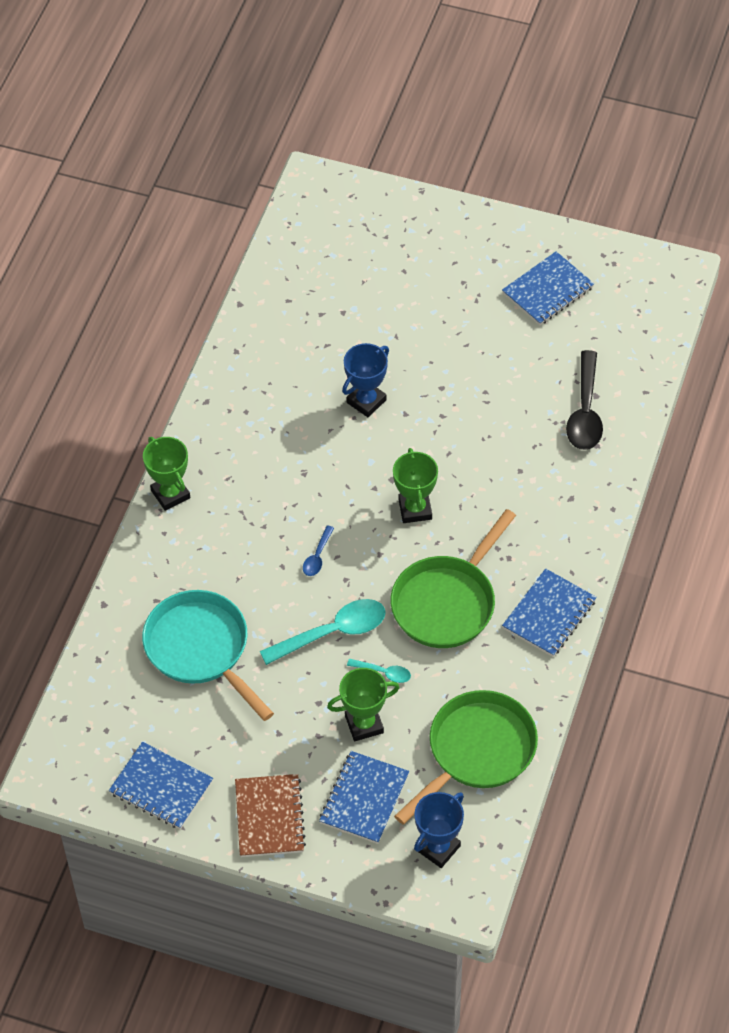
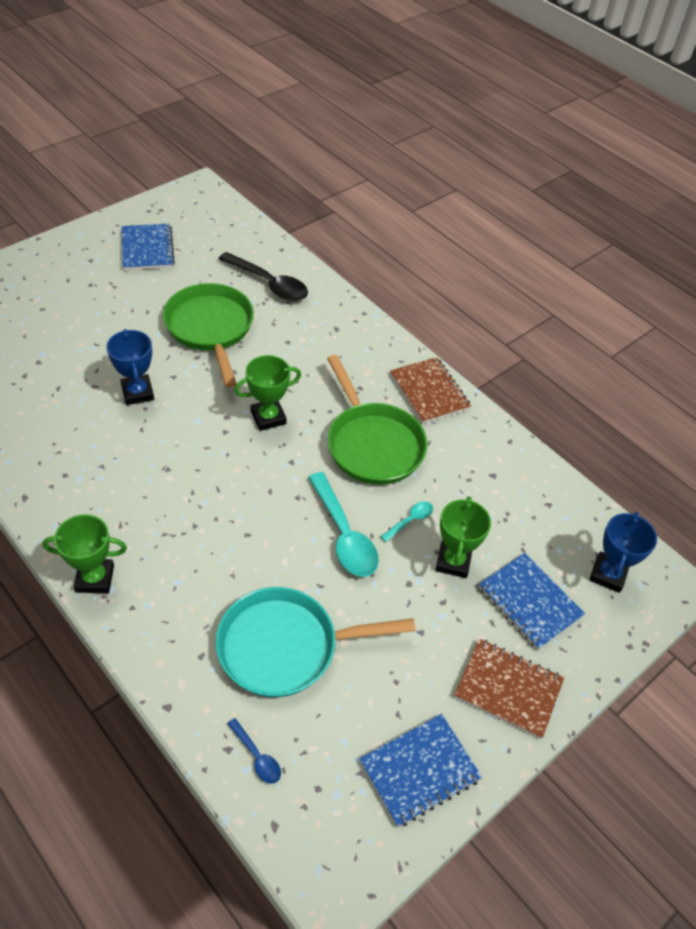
camera: 65 degrees left, 5 degrees down
turquoise spoon [260,599,386,665] -> turquoise spoon turned 150 degrees clockwise [308,472,379,577]
blue spoon [303,525,334,576] -> blue spoon moved to [227,718,281,784]
green trophy [393,448,438,523] -> green trophy turned 45 degrees counterclockwise [234,355,301,431]
green pan [394,690,538,825] -> green pan moved to [163,283,254,387]
blue trophy [414,792,464,868] -> blue trophy turned 45 degrees clockwise [589,512,657,593]
blue notebook [502,568,597,657] -> brown notebook [390,357,471,424]

